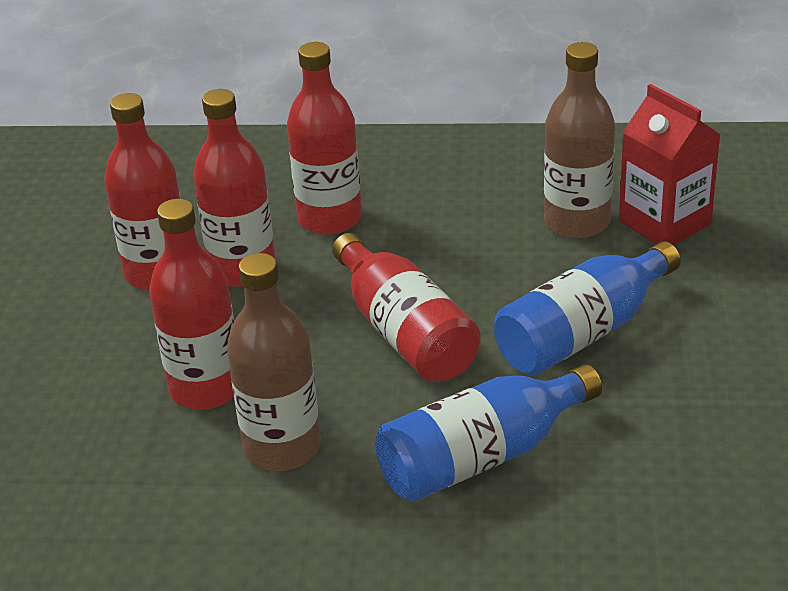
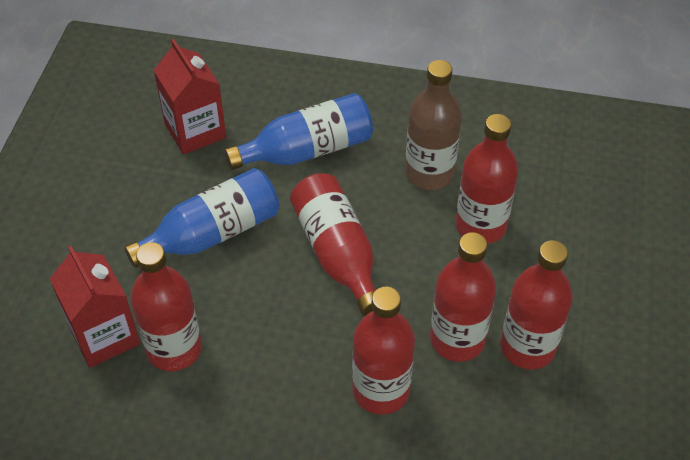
camera: 175 degrees left, 15 degrees up
brown bottle [544,42,615,238] -> red bottle [130,242,202,371]
none -> red carton [154,39,226,155]

